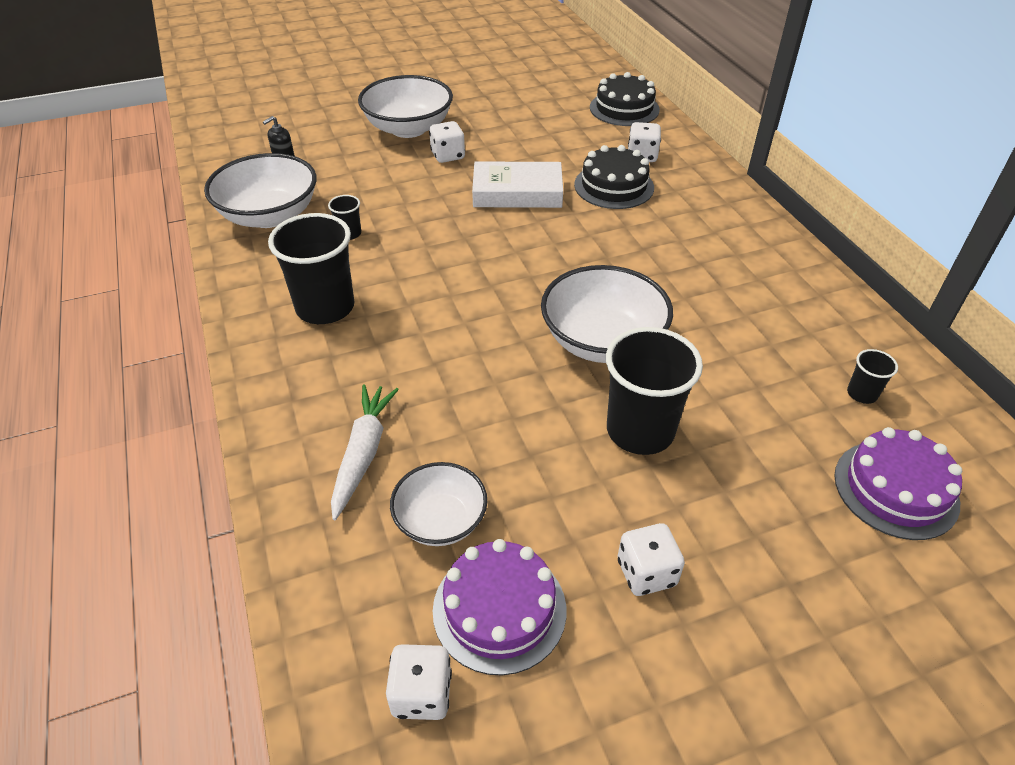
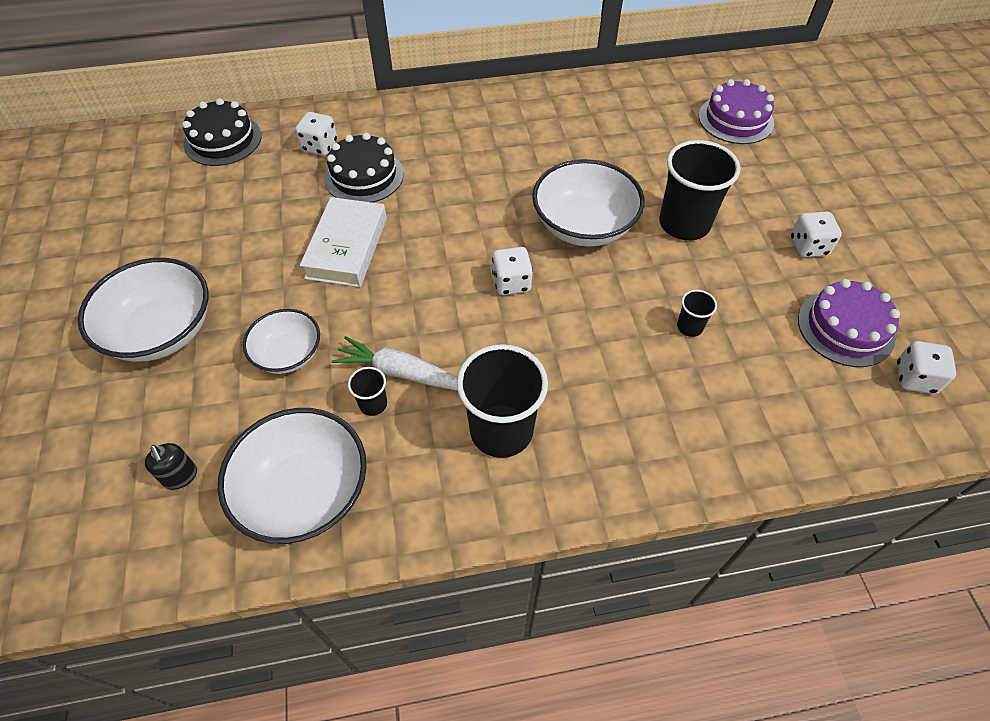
camera: 80 degrees left, 10 degrees up
white carrot [331,384,399,520] -> white carrot moved to [332,336,457,390]
white bowl [390,462,487,546] -> white bowl moved to [243,309,320,374]
white dice [429,121,465,163] -> white dice moved to [492,247,533,295]
black cup [847,349,898,404] -> black cup moved to [677,290,717,337]

